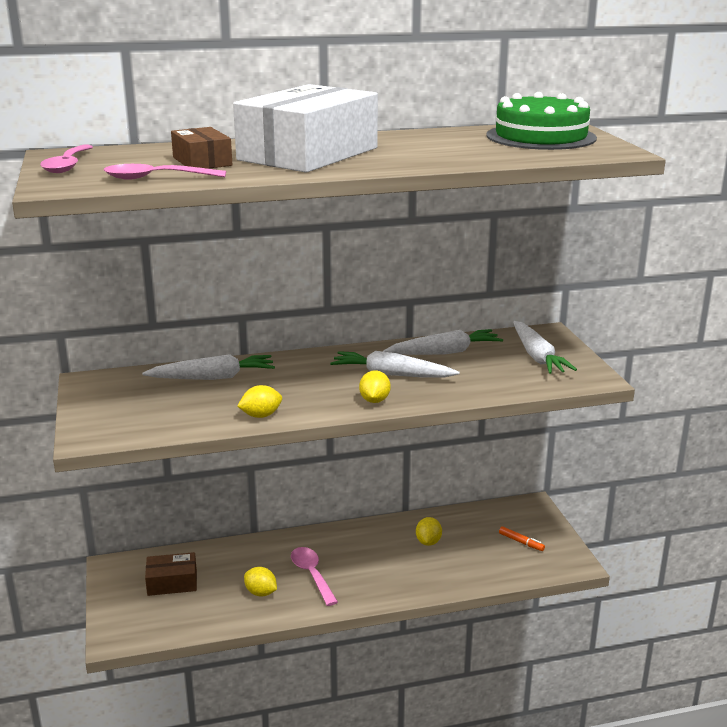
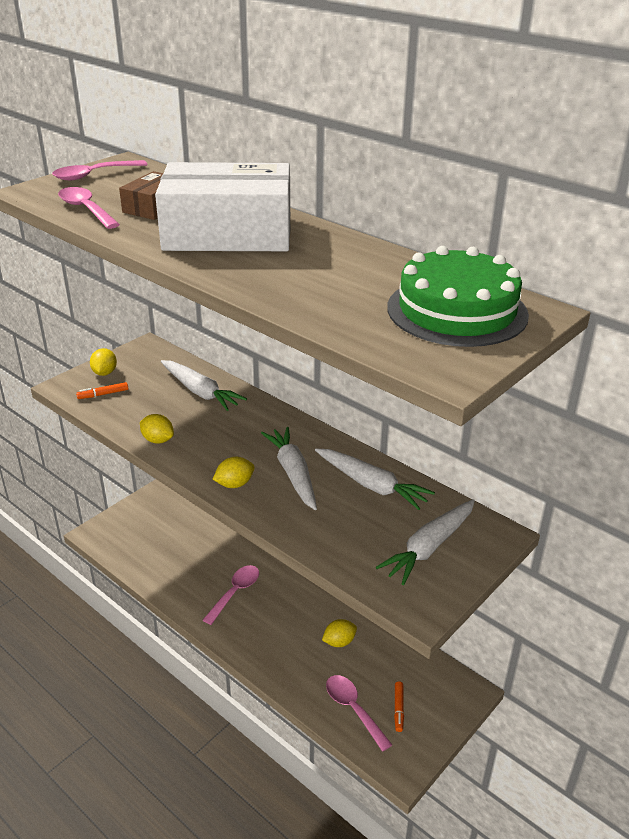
camera: 55 degrees right, 10 degrees up
brown box [145,552,197,596] -> none
yellow lemon [244,567,277,597] -> yellow lemon moved to [90,348,117,376]
none -> orange marker [76,382,128,399]
none -> pink spoon [326,675,392,751]

